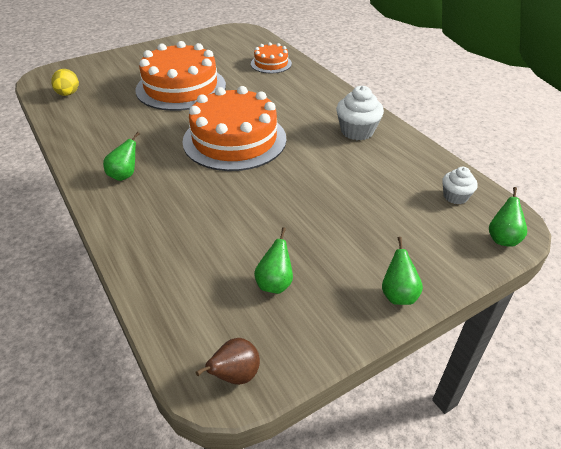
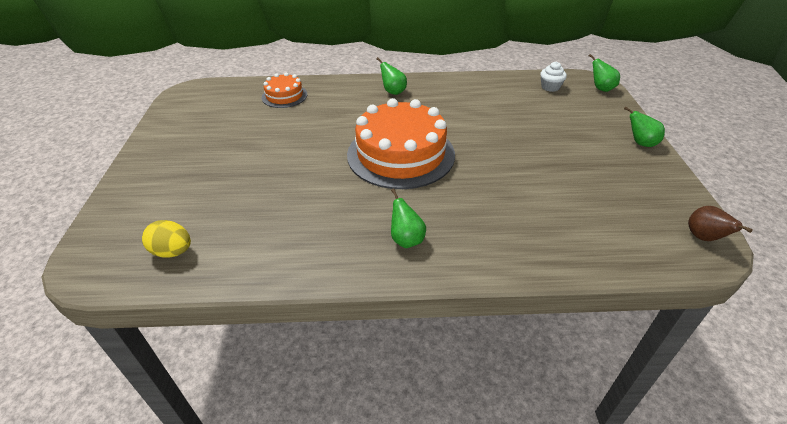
camera: 60 degrees left, 0 degrees up
orange cake [135,41,226,111] -> none
green pear [254,227,293,294] -> green pear moved to [376,57,407,95]
white cupcake [336,86,384,140] -> none

